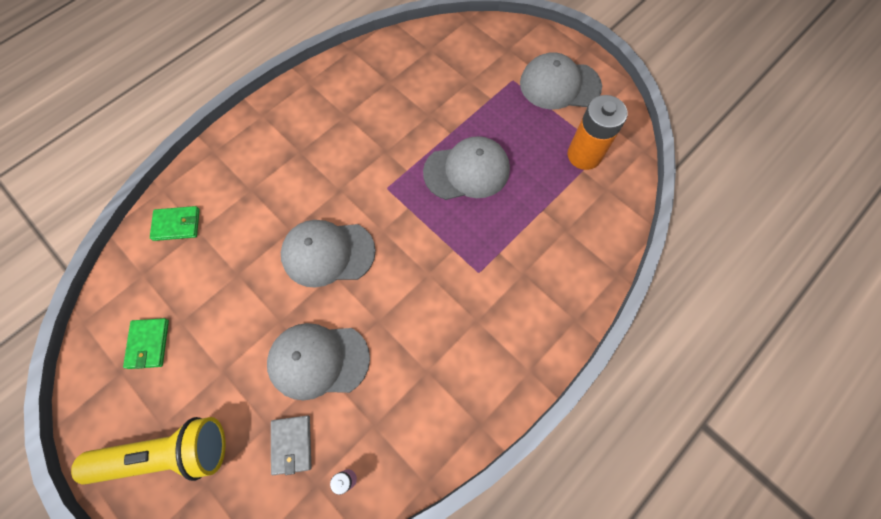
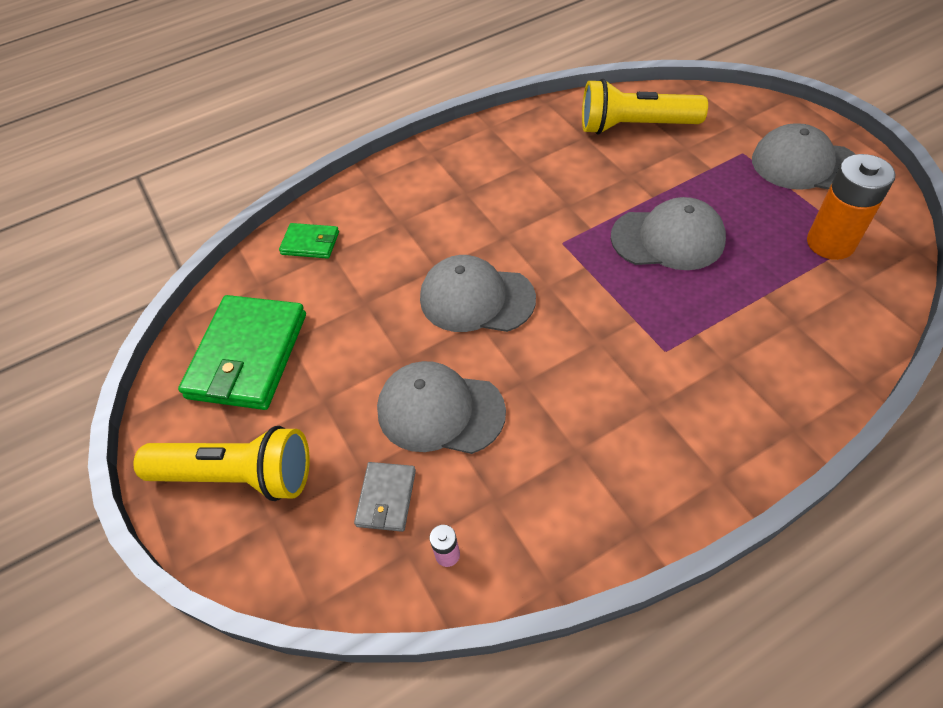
camera: 20 degrees right, 15 degrees down
green wallet [123,318,169,369] -> green wallet [178,295,306,410], size x2.07
none -> yellow flashlight [582,79,708,135]

